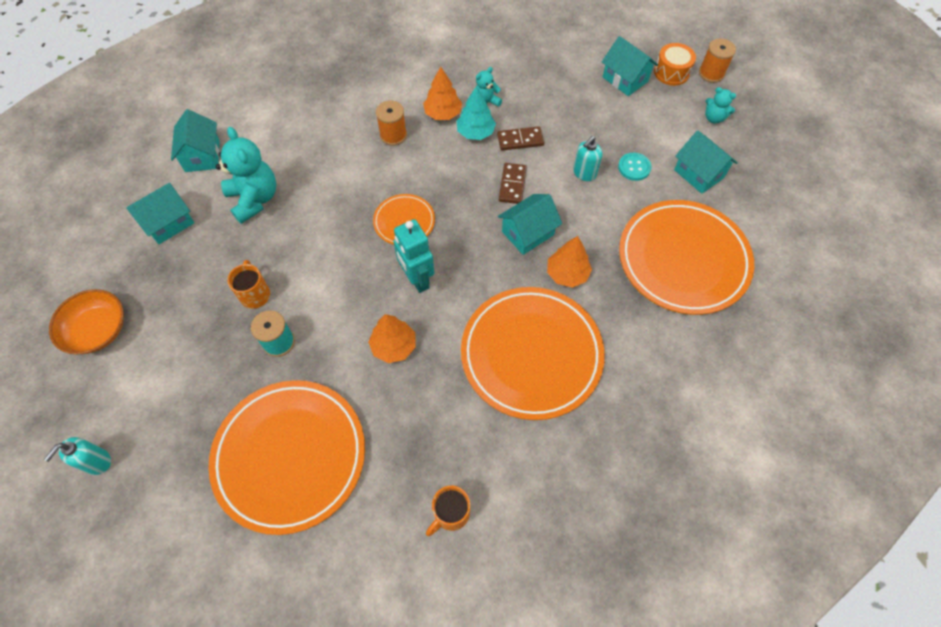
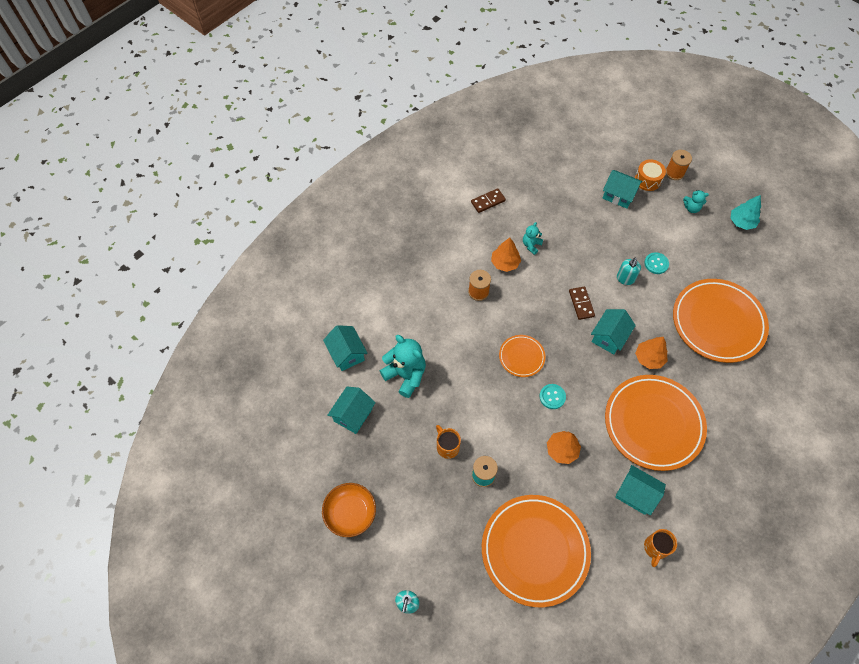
camera: 20 degrees left, 0 degrees up
turquoise robot [393,219,434,293] -> turquoise button [539,384,566,409]
turquoise tree [457,86,496,140] -> turquoise tree moved to [731,195,761,230]
brown domino [497,126,544,151] -> brown domino moved to [471,188,506,213]
turquoise house [674,130,738,194] -> turquoise house moved to [615,465,666,515]

